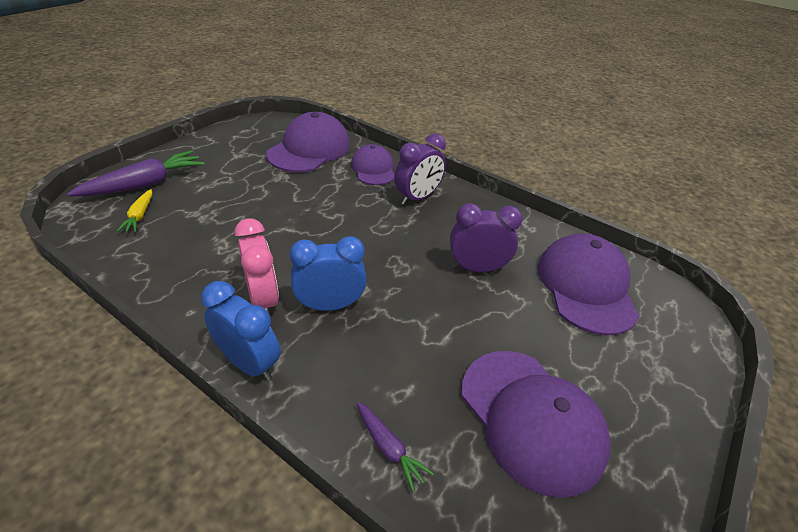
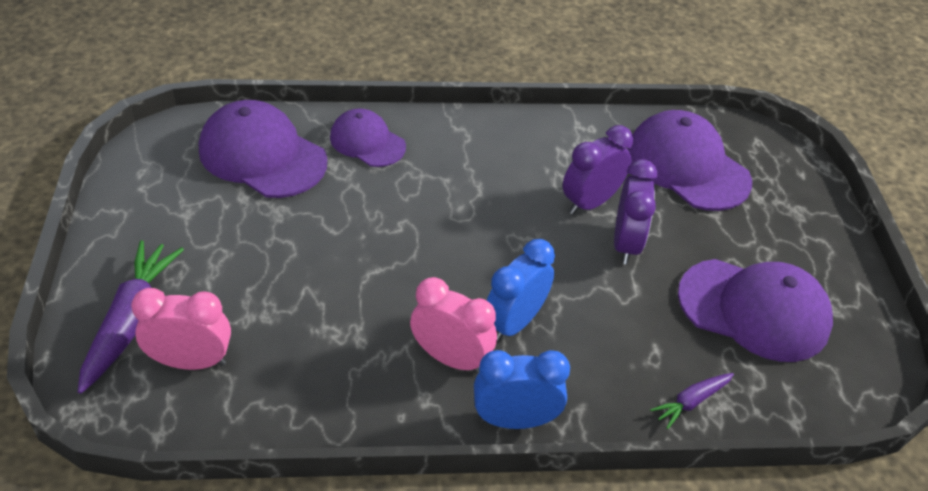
camera: 40 degrees left, 5 degrees up
yellow carrot [116,189,152,232] -> pink clock [131,288,231,370]
purple cap [266,112,350,172] -> purple cap turned 45 degrees counterclockwise [199,100,327,198]
purple carrot [357,402,434,492] -> purple carrot turned 135 degrees clockwise [650,373,734,429]
purple clock [394,134,446,205] -> purple clock moved to [614,159,657,264]

